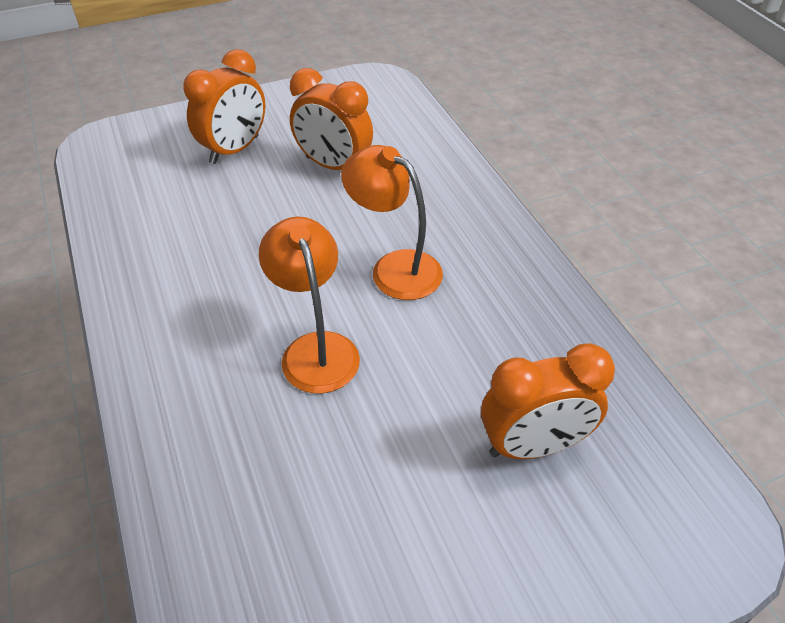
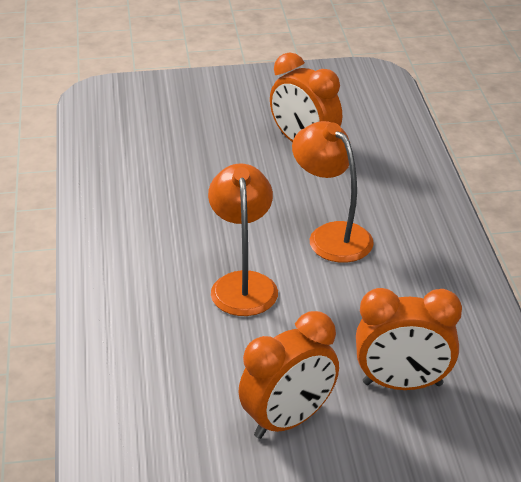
camera: 15 degrees right, 10 degrees down
orange clock [183,49,265,164] -> orange clock moved to [238,311,339,439]

